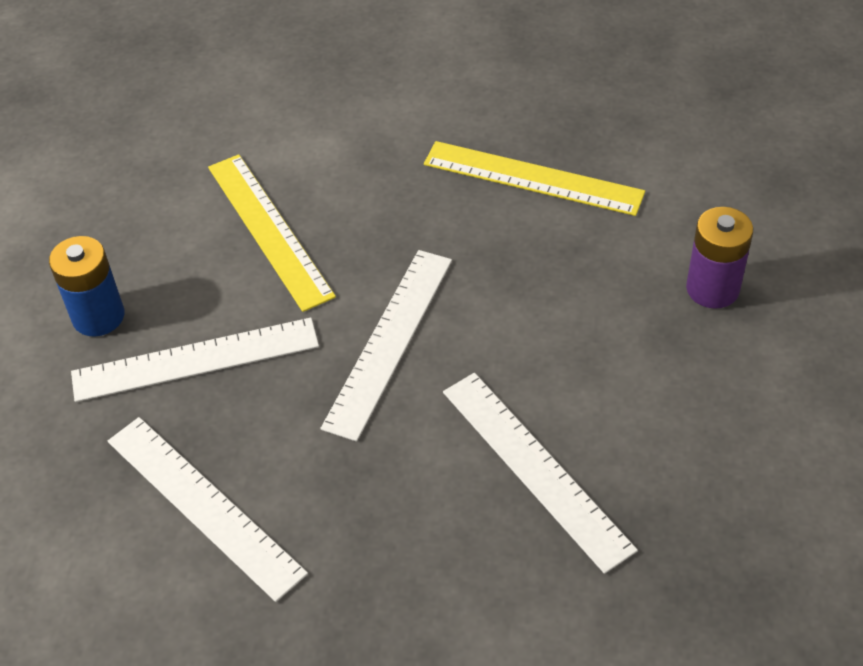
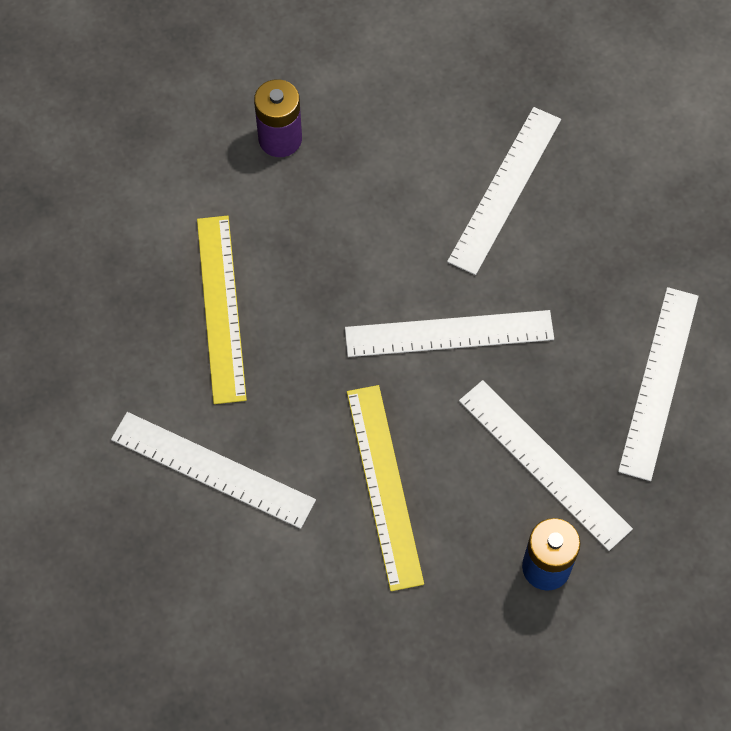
camera: 120 degrees left, 15 degrees up
yellow ruler [208,154,336,312] -> yellow ruler turned 45 degrees counterclockwise [347,385,424,591]
none -> white ruler [111,412,316,529]

